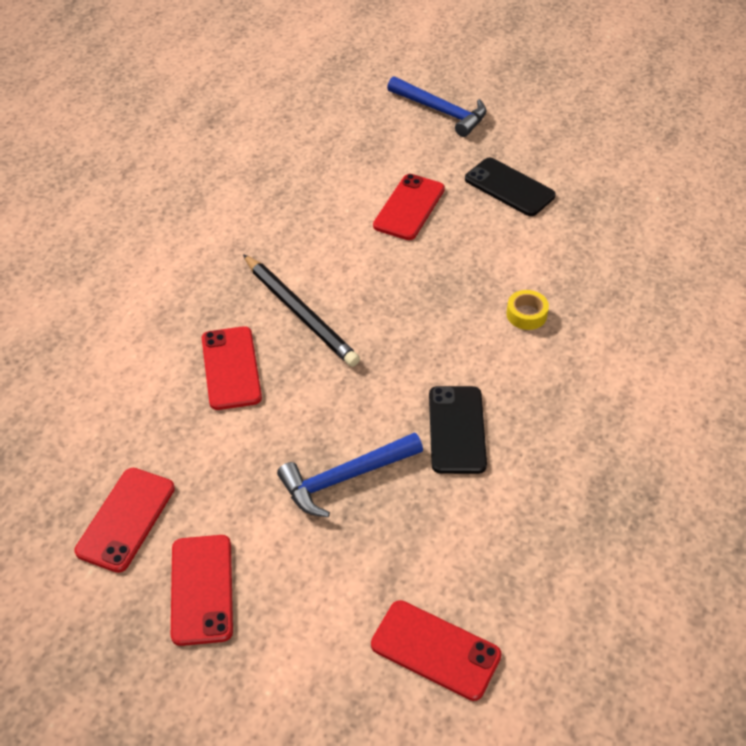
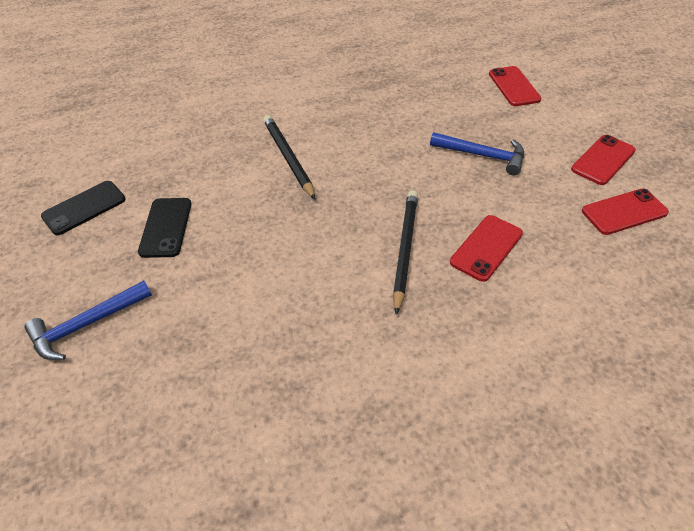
camera: 130 degrees left, 0 degrees up
red phone [373,174,445,240] -> none
blue hammer [387,76,486,137] -> blue hammer turned 120 degrees counterclockwise [24,280,152,360]
black phone [429,386,487,474] -> black phone moved to [41,181,126,235]
yellow tape [506,290,549,330] -> black pencil [263,115,316,200]

